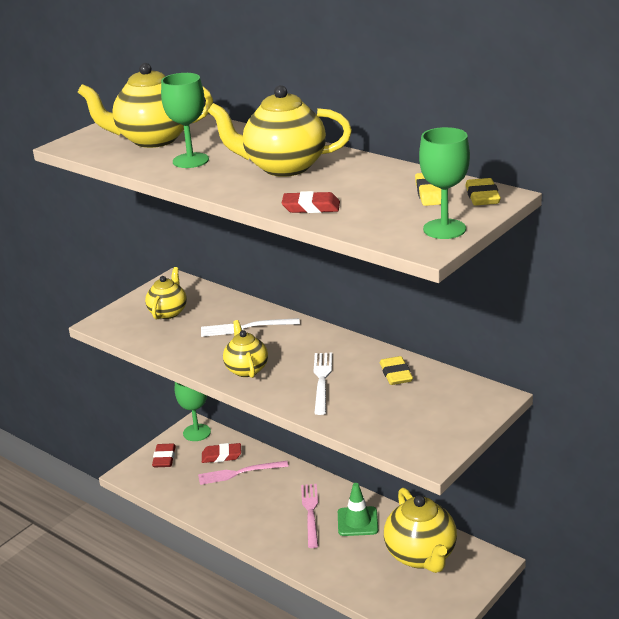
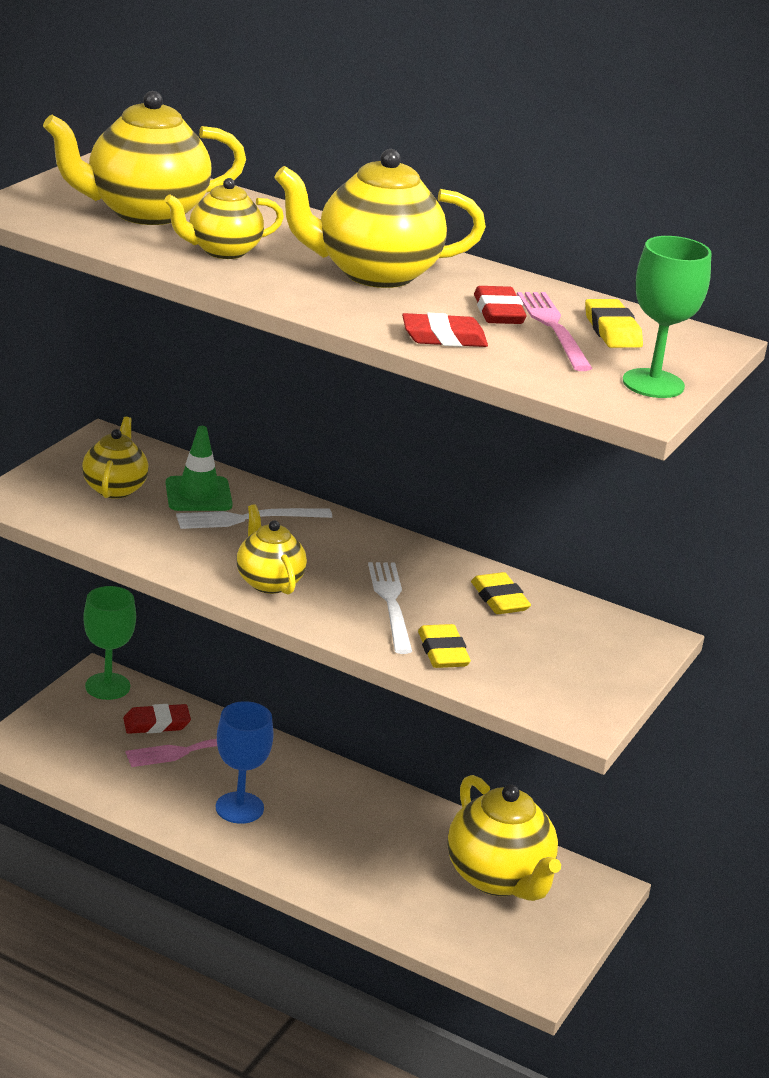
camera: 15 degrees left, 0 degrees up
red eraser [152,443,176,467] -> red eraser moved to [474,286,526,324]
green goblet [161,73,209,168] -> yellow teapot [164,178,284,259]
pink fork [301,484,318,548] -> pink fork moved to [517,292,592,371]
green traffic cone [338,483,378,536] -> green traffic cone moved to [166,426,233,511]
yellow eraser [465,178,501,206] -> yellow eraser moved to [418,624,471,668]
none -> blue goblet [216,701,274,824]

